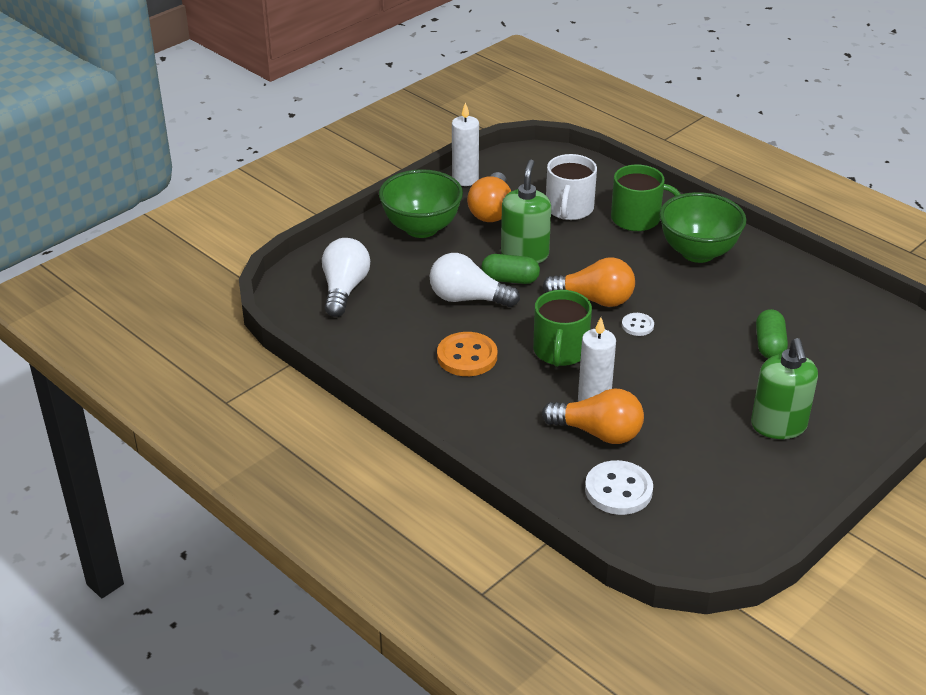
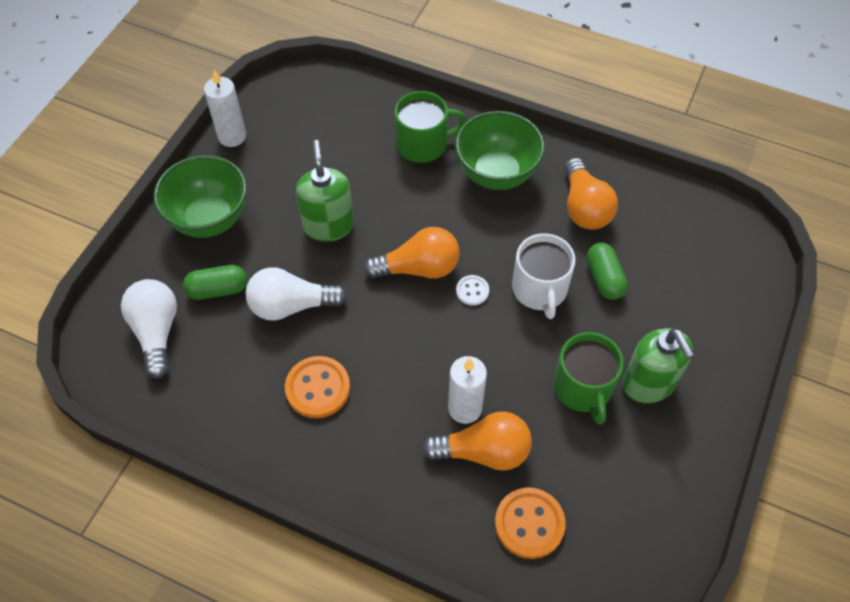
camera: 20 degrees left, 20 degrees up
orange light bulb [467,172,511,222] -> orange light bulb moved to [564,158,618,230]
green capsule [481,254,540,284] -> green capsule moved to [183,265,247,300]
green mug [533,290,592,367] -> green mug moved to [553,332,623,424]
white mug [546,154,597,220] -> white mug moved to [512,233,576,319]
white button [585,460,653,515] -> orange button [495,488,566,559]

